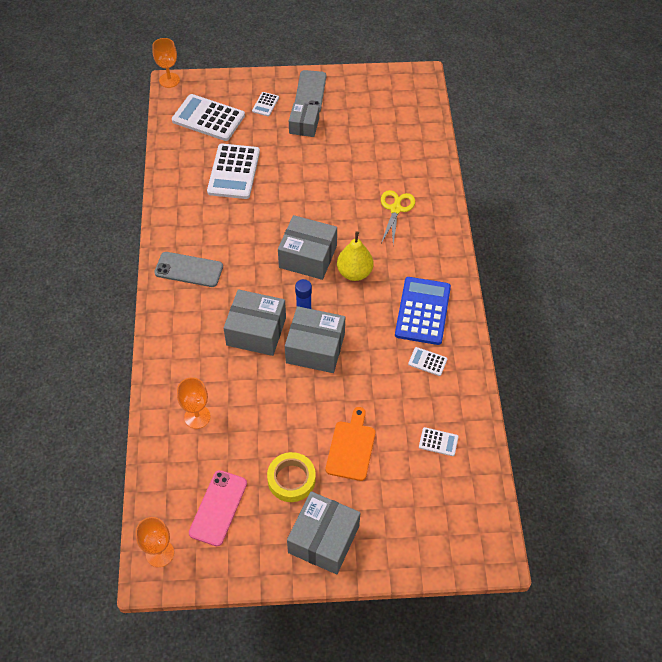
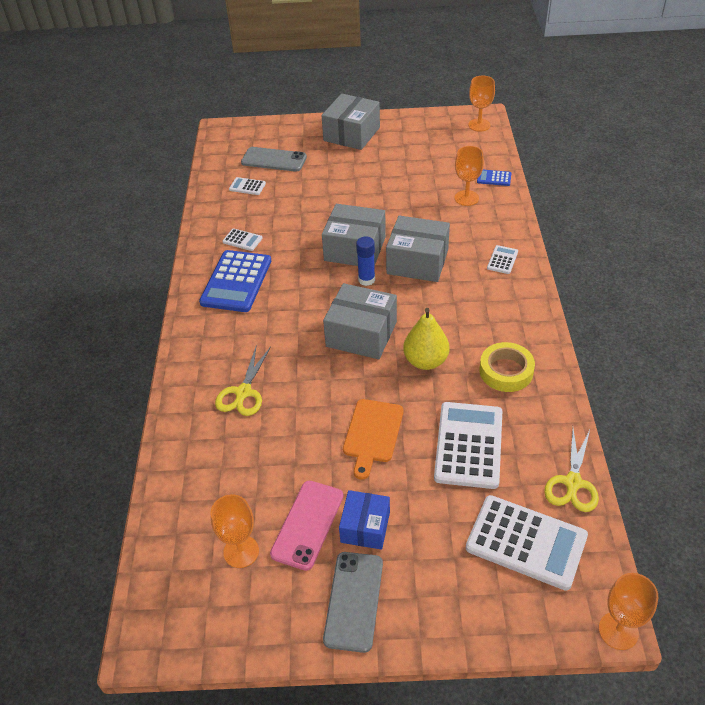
camera: 175 degrees left, 10 degrees down
grey phone [154,252,223,287] -> grey phone moved to [241,147,307,172]
pink phone [189,470,247,546] -> pink phone moved to [270,481,343,571]
white calculator [252,92,279,116] -> white calculator moved to [487,245,518,274]
yellow tape [267,452,316,502] -> yellow tape moved to [479,342,535,392]
grey box [289,102,319,137] -> blue box [339,490,390,550]
orange cutting board [326,407,375,481] -> orange cutting board moved to [343,399,404,479]
yellow pear [337,231,373,281] -> yellow pear moved to [403,308,449,370]
none -> orange goblet [211,494,259,568]
none -> blue calculator [477,170,511,186]
none -> yellow scissors [544,429,599,512]

